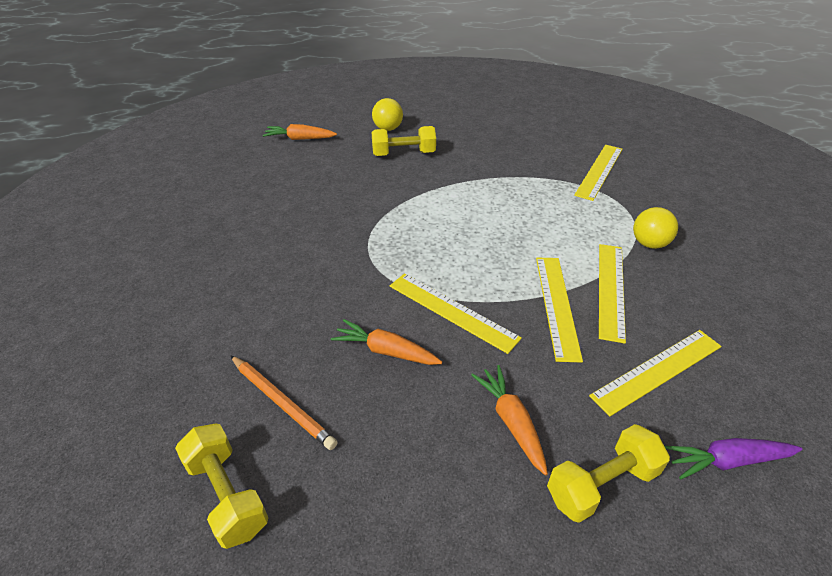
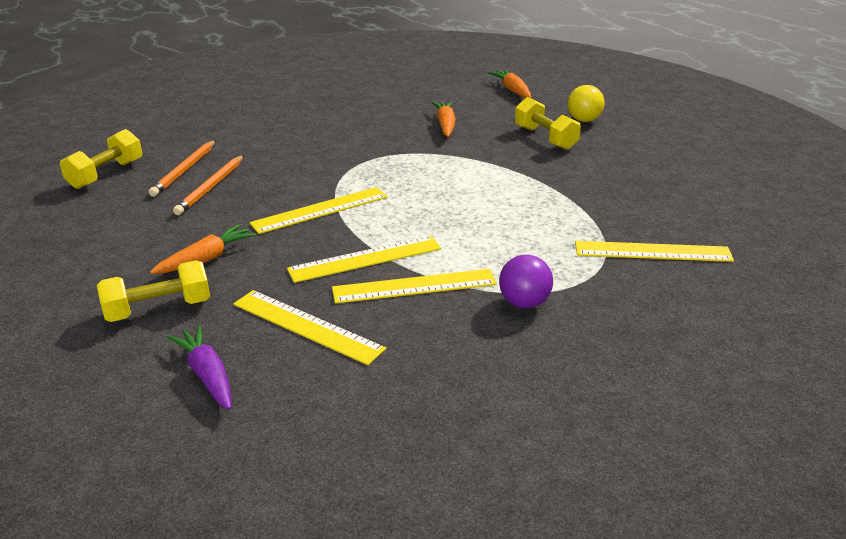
camera: 65 degrees right, 10 degrees down
orange carrot [331,319,442,365] -> orange carrot moved to [431,101,456,137]
yellow ruler [390,273,522,354] -> yellow ruler turned 45 degrees clockwise [250,187,387,234]
yellow dumbbell [547,424,670,523] -> yellow dumbbell turned 60 degrees counterclockwise [97,260,210,322]
yellow ball [633,207,678,249] -> purple ball [499,255,553,308]
none -> orange pencil [173,155,244,215]

